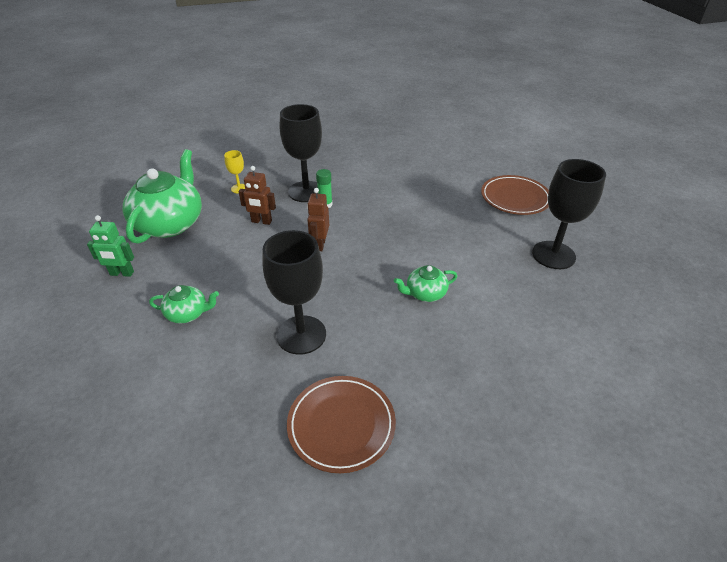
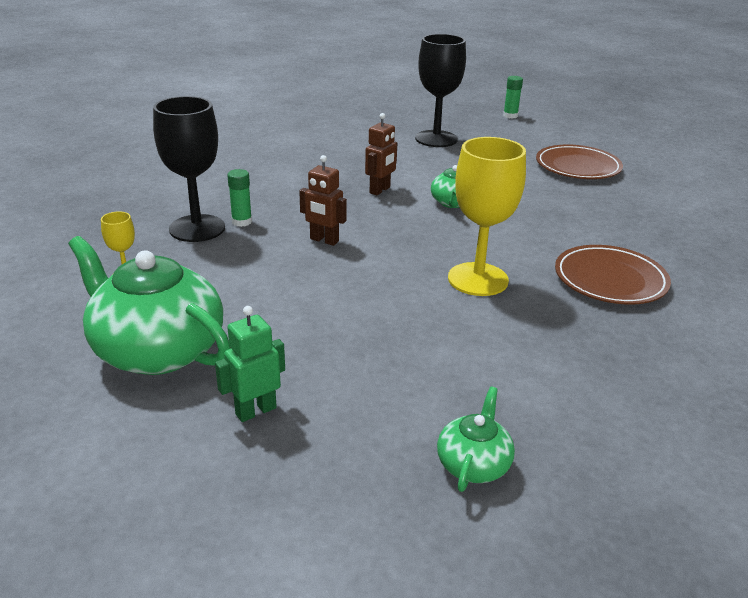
camera: 70 degrees left, 10 degrees down
green robot [87,215,134,277] -> green robot turned 150 degrees counterclockwise [215,306,285,422]
green teapot [149,285,219,324] -> green teapot moved to [437,387,515,492]
brown robot [239,166,276,225] -> brown robot moved to [365,113,397,195]
black goblet [262,230,326,355] -> yellow goblet [448,137,526,296]
brown plate [481,175,549,215] -> brown plate moved to [536,144,623,179]
none -> green glue stick [503,76,523,119]

